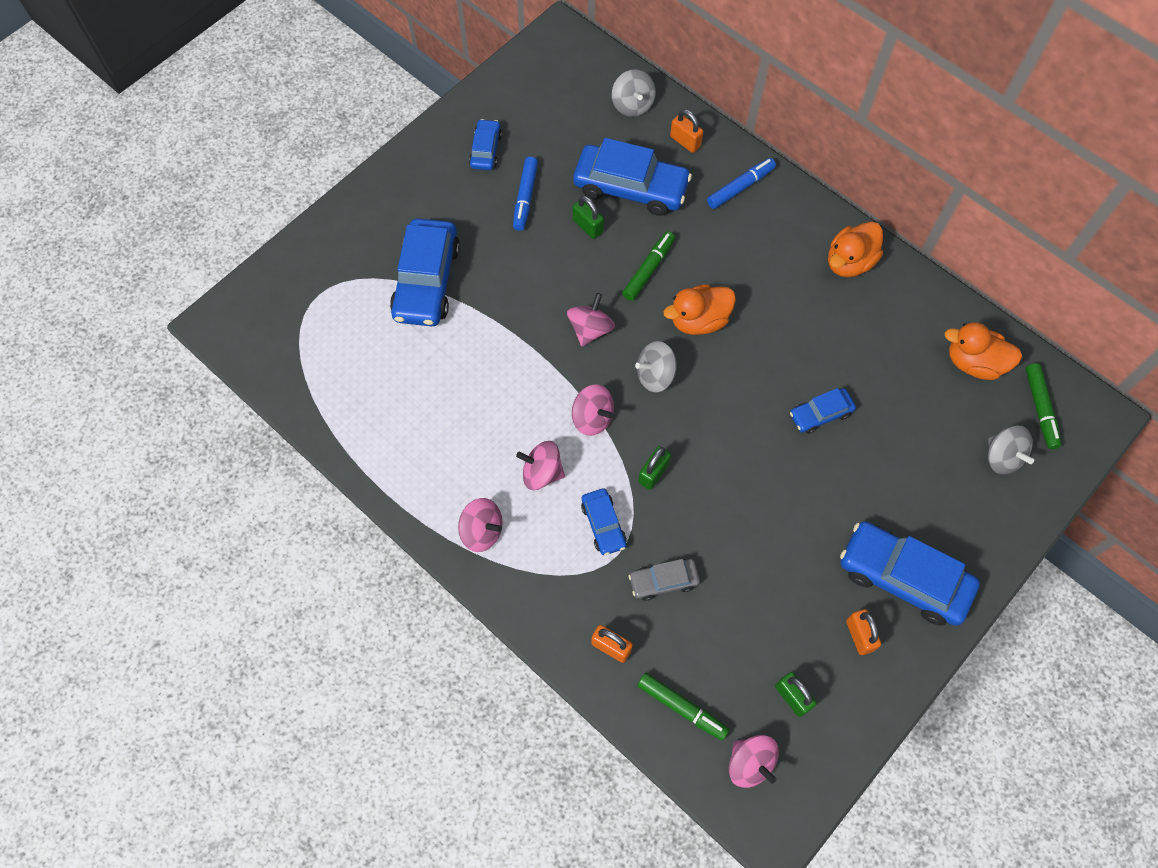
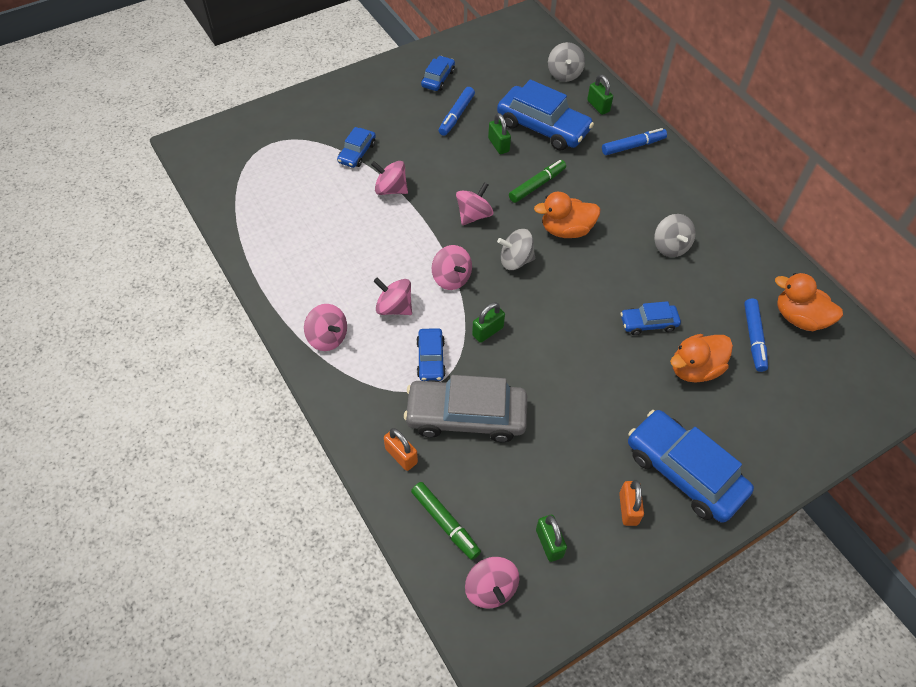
camera: 15 degrees right, 10 degrees down
blue car [390,218,460,326] -> blue car [337,127,376,168], size x0.52
grey car [629,559,700,601] -> grey car [404,375,527,442], size x1.93
orange padlock [670,109,703,153] -> green padlock [587,74,613,115]
orange duck [828,222,883,277] -> orange duck moved to [670,334,733,383]
grey spinning top [988,426,1034,474] -> grey spinning top moved to [654,214,696,257]
green marker [1025,364,1062,449] -> none
none -> pink spinning top [371,161,408,195]
none -> blue marker [744,298,768,372]

